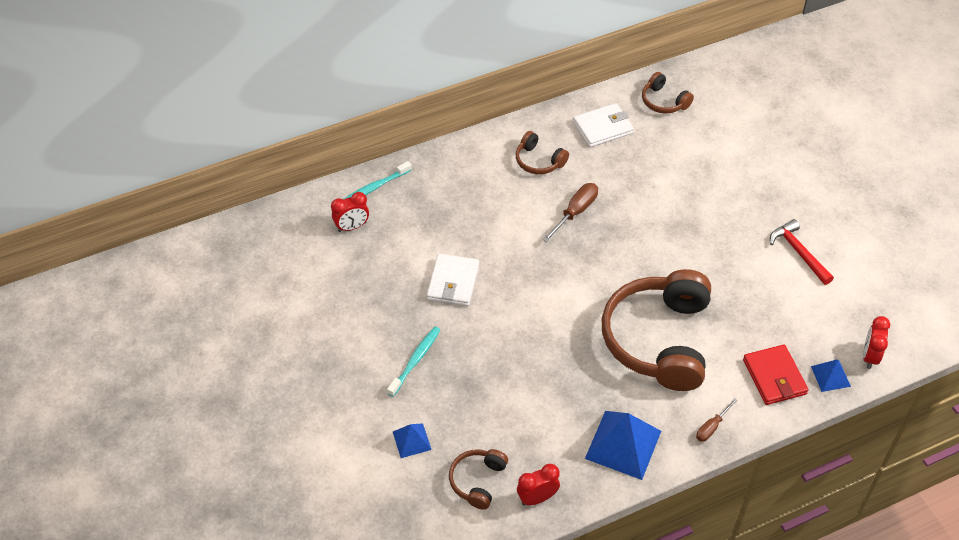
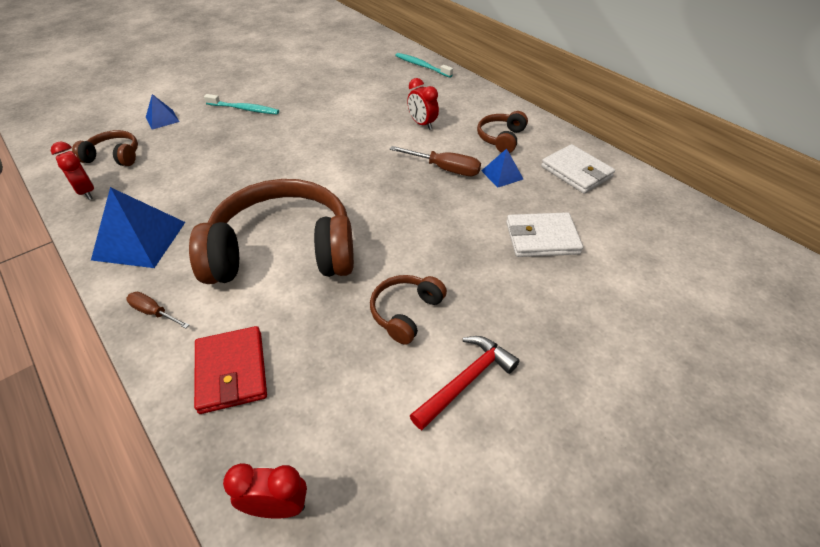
camera: 75 degrees right, 5 degrees down
red clock [331,192,369,232] -> red clock moved to [407,78,439,130]
white wallet [427,254,479,306] -> white wallet moved to [506,212,583,257]
brown headphones [642,72,694,114] -> brown headphones moved to [370,275,447,345]
red wallet [743,345,809,405] -> red wallet turned 75 degrees counterclockwise [194,326,267,414]
blue pyramid [811,359,851,392] -> blue pyramid moved to [481,148,523,188]

